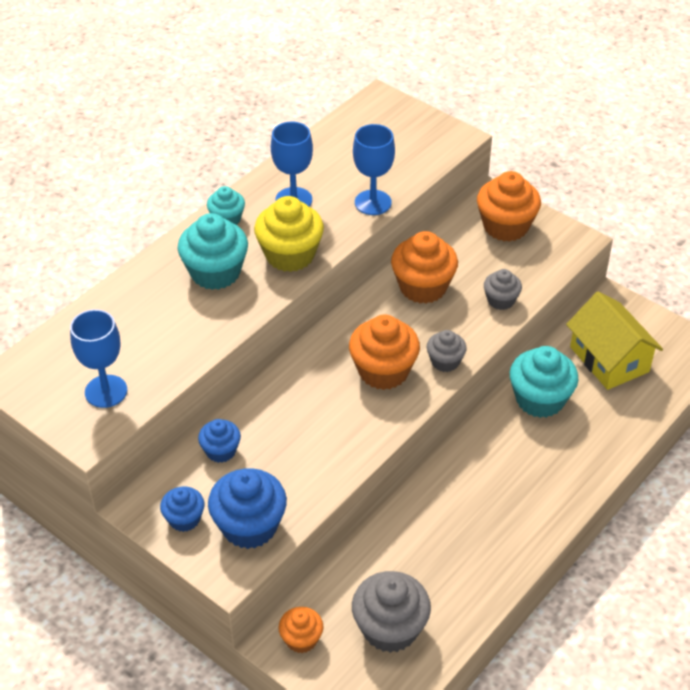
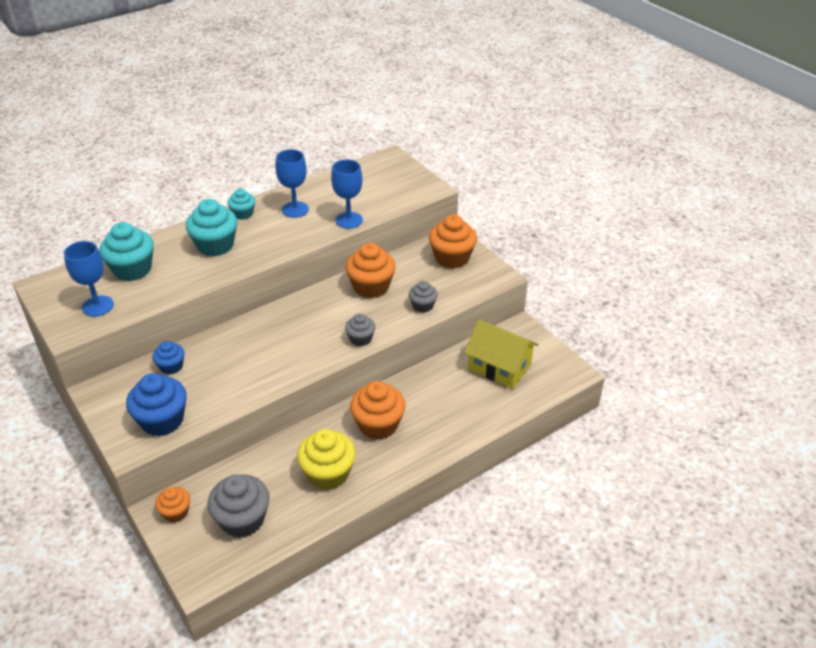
camera: 15 degrees right, 5 degrees down
blue cupcake [160,487,205,532] -> none
yellow cupcake [254,196,324,272] -> yellow cupcake moved to [297,429,356,490]
orange cupcake [349,315,420,390] -> orange cupcake moved to [350,381,405,440]
turquoise cupcake [510,346,578,418] -> turquoise cupcake moved to [99,222,154,281]
yellow house [566,291,663,390] -> yellow house turned 45 degrees counterclockwise [464,320,539,389]

